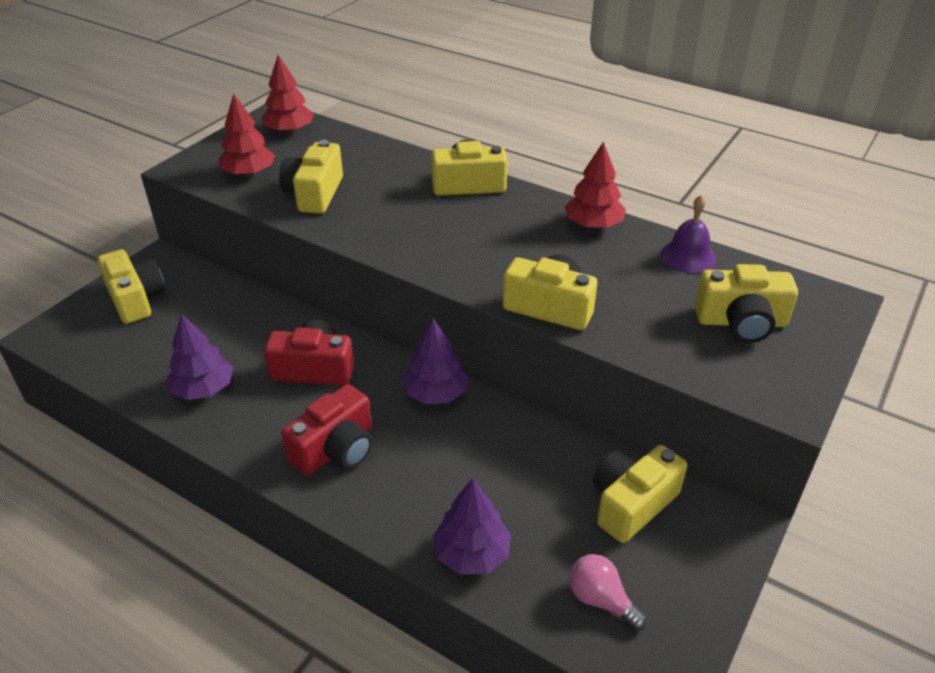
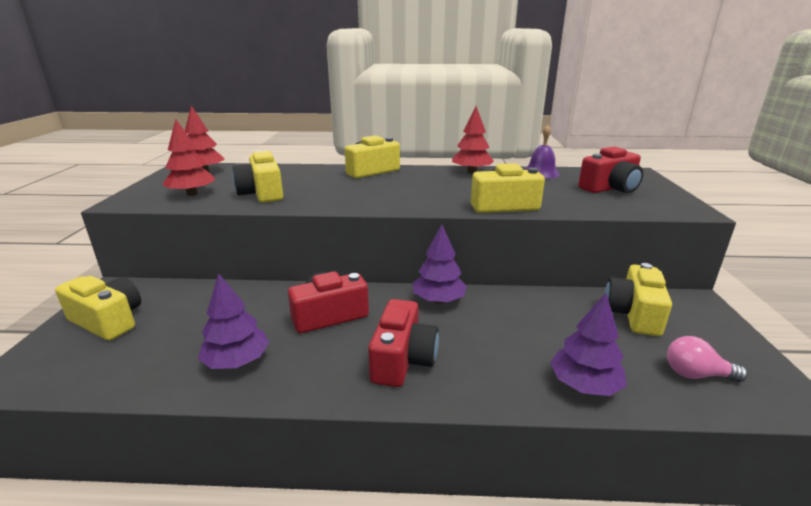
camera: 30 degrees left, 15 degrees down
yellow camera [695,264,798,343] -> red camera [578,146,643,193]

